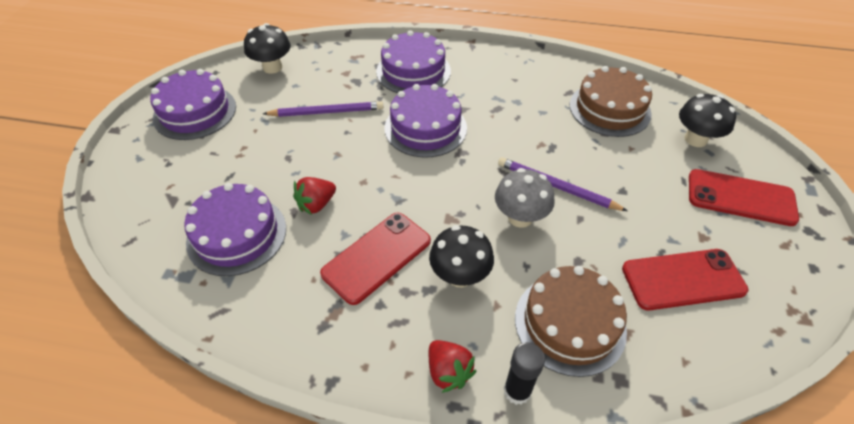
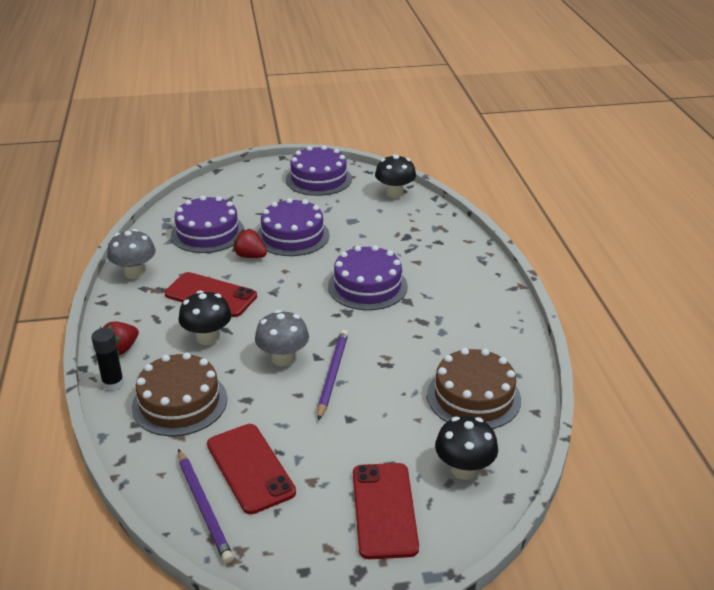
camera: 70 degrees right, 15 degrees down
purple pencil [263,101,384,117] -> purple pencil moved to [178,449,234,564]
purple cake [376,30,451,93] -> purple cake moved to [257,198,330,256]
none -> grey mushroom [107,229,156,279]

